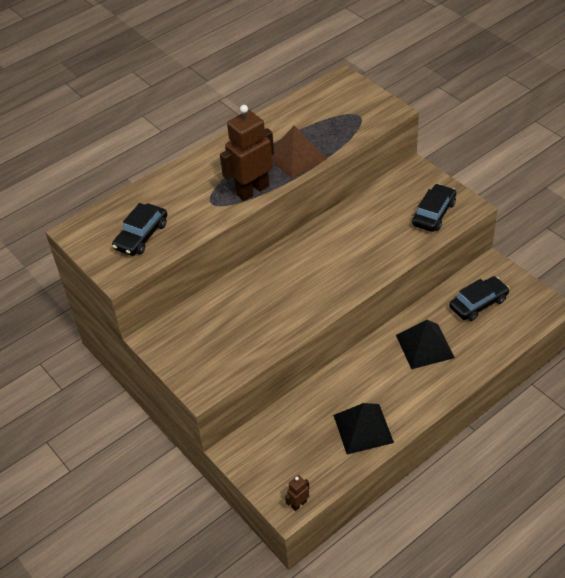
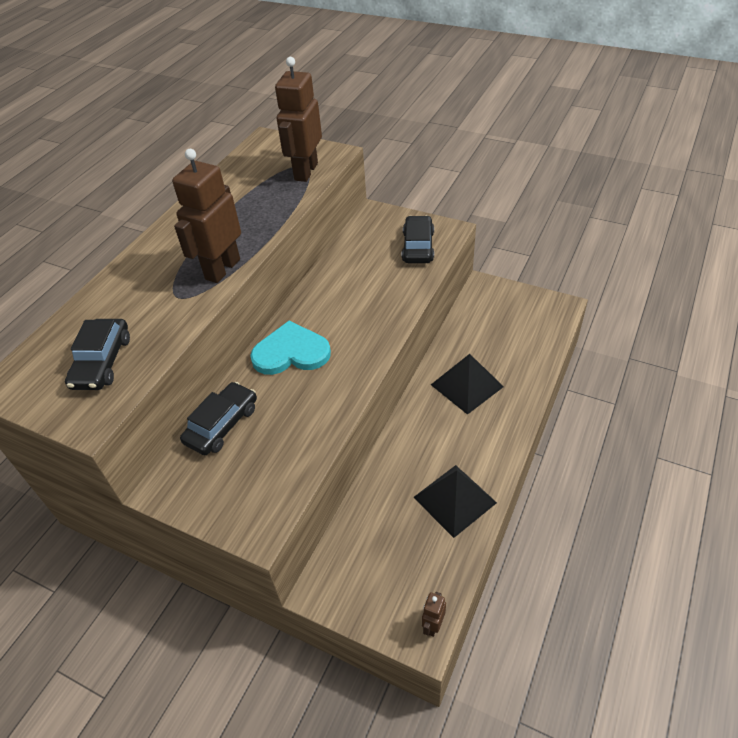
camera: 25 degrees left, 0 degrees up
brown pyramid [272,126,327,178] -> none
black car [449,276,510,321] -> black car moved to [180,382,257,455]
none -> turquoise heart [250,321,331,375]
none -> brown robot [275,57,322,182]

